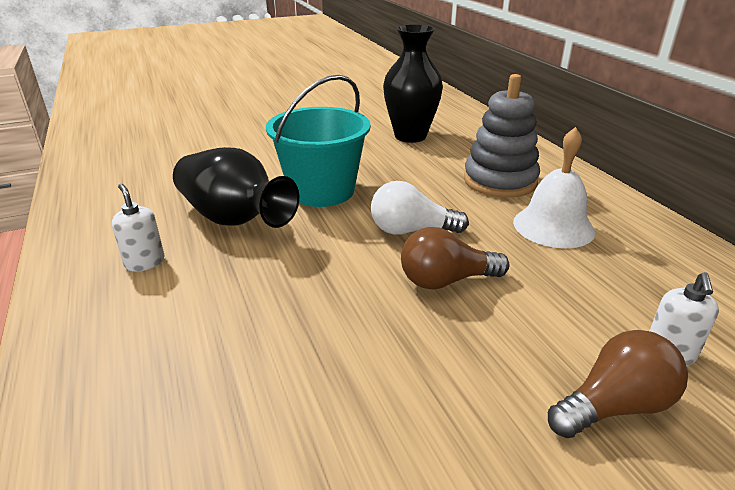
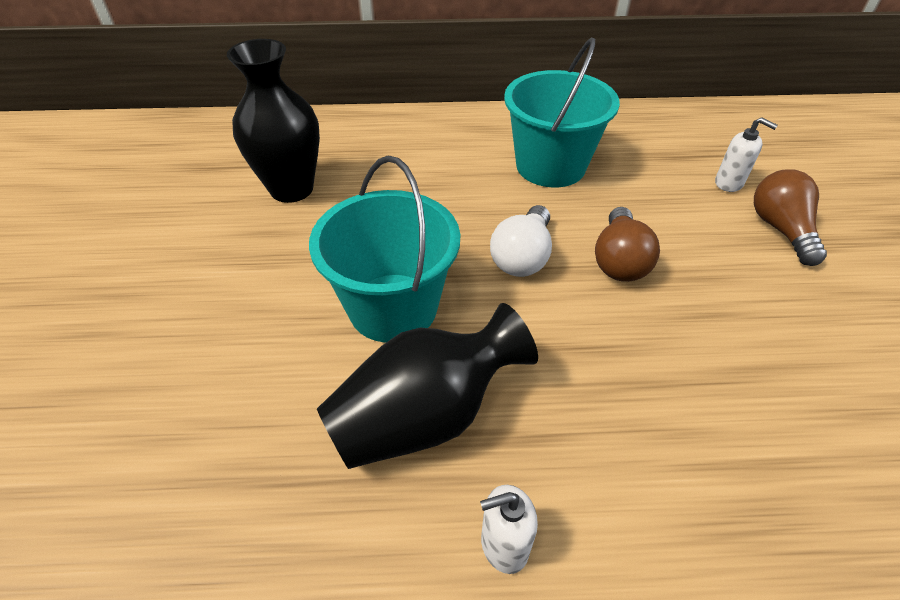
camera: 70 degrees left, 15 degrees up
grey stacking toy [464,74,540,198] -> none
white bell [513,127,595,248] -> turquoise bucket [504,38,620,187]

